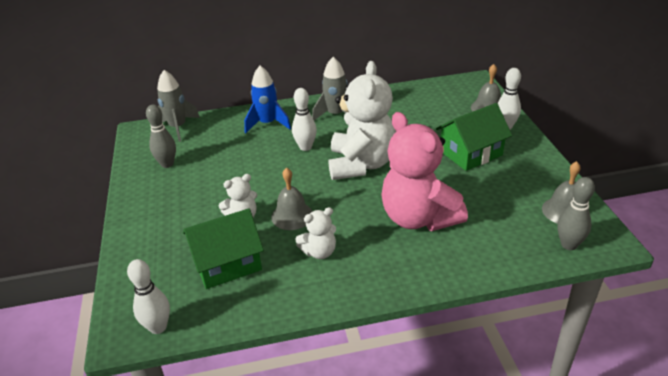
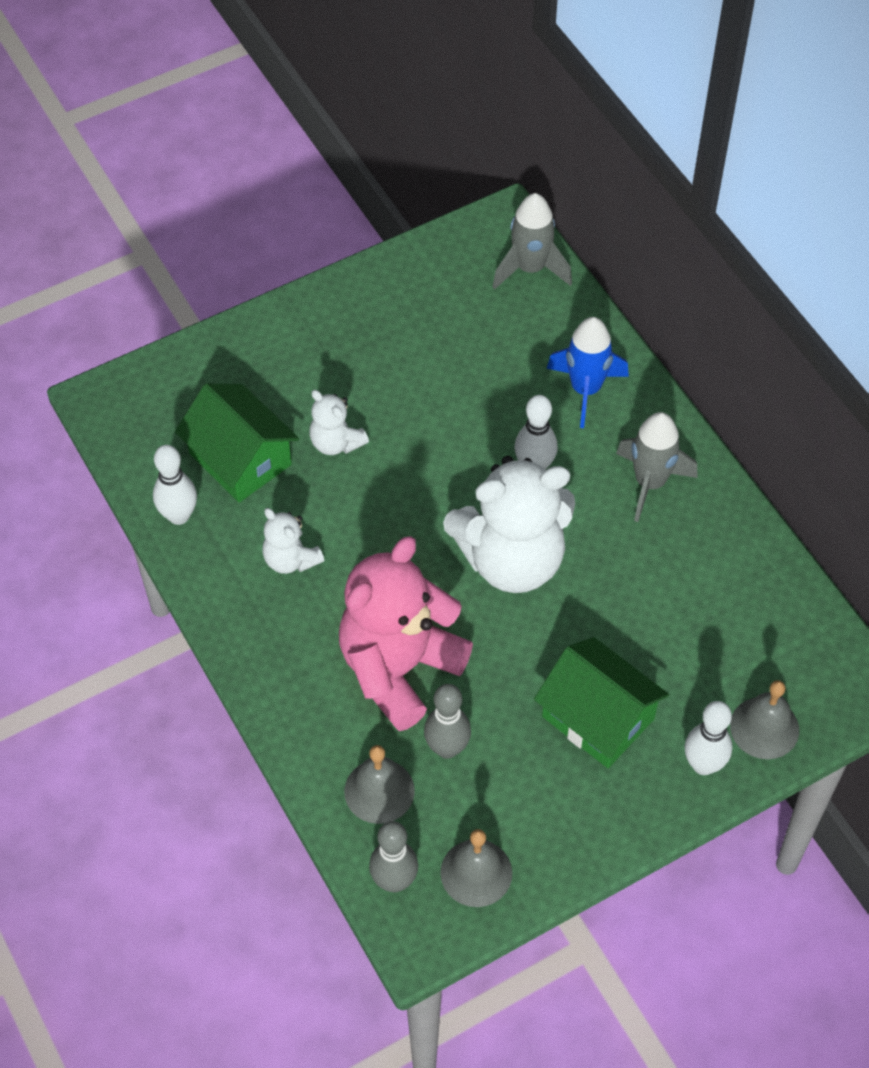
camera: 70 degrees right, 20 degrees up
white bowling pin [127,259,170,334] -> white bowling pin moved to [153,445,197,525]
grey bowling pin [146,105,176,168] -> grey bowling pin moved to [424,684,471,759]
grey bell [271,168,313,230] -> grey bell moved to [344,745,415,824]

